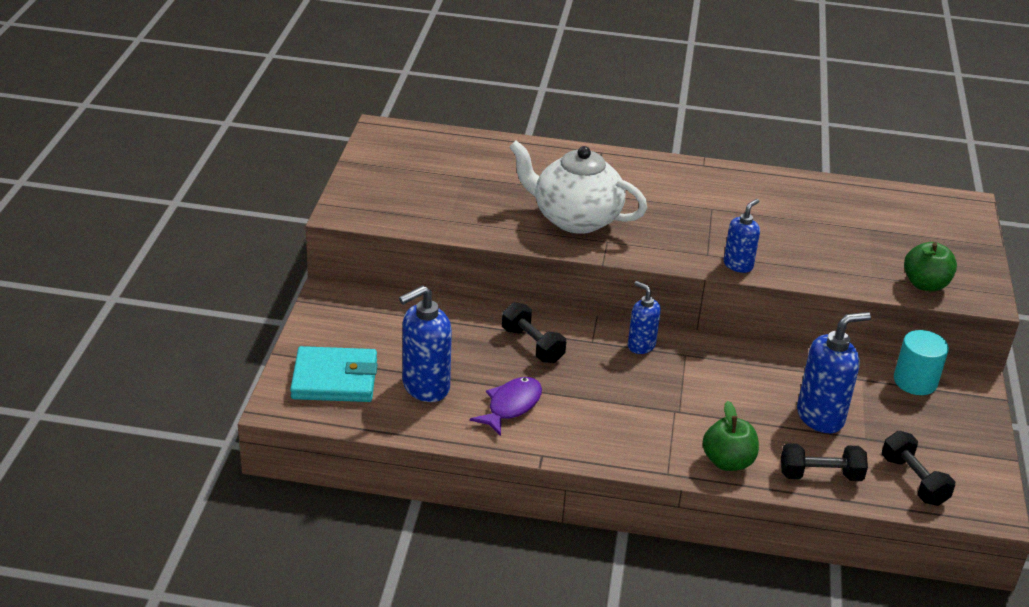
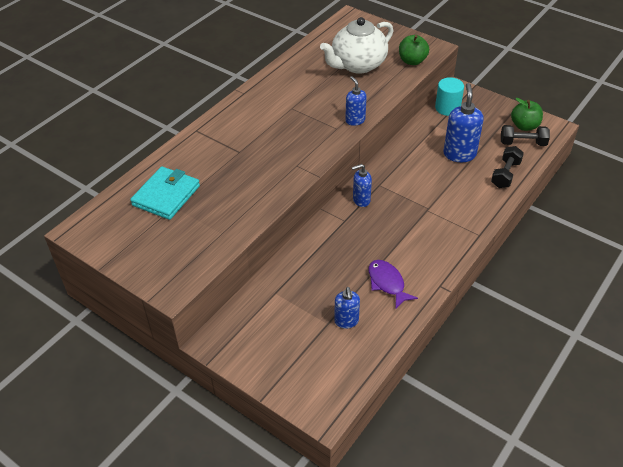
camera: 60 degrees left, 10 degrees up
turquoise wallet [290,346,378,402] -> turquoise wallet moved to [130,166,200,220]
blue soap dispenser [399,285,452,402] -> blue soap dispenser [334,287,360,329], size x0.61
black dumbbell [502,302,566,363] -> none
white teapot [509,141,647,234] -> white teapot moved to [320,17,393,74]
green apple [702,401,759,471] -> green apple moved to [511,98,543,131]

